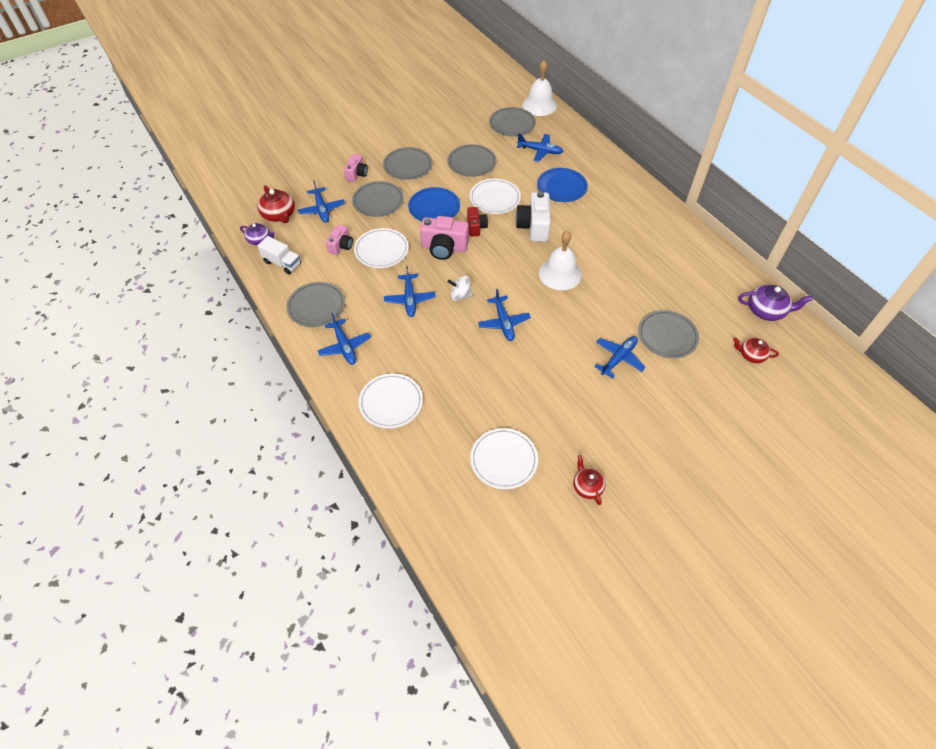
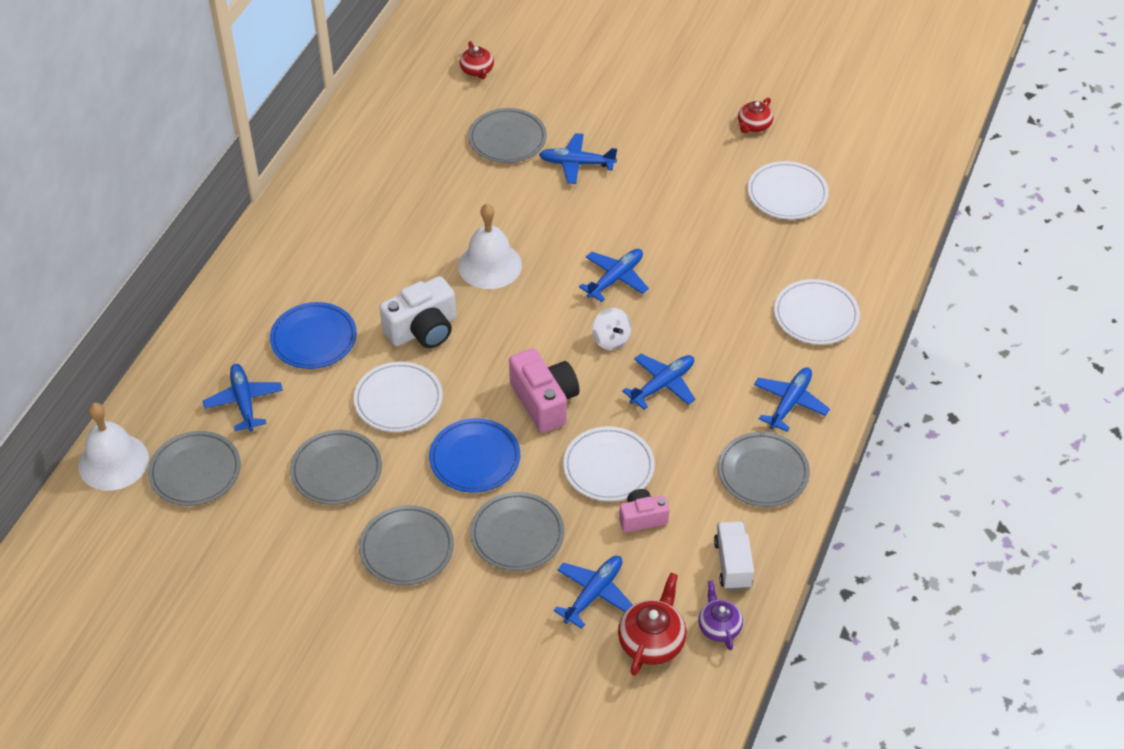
camera: 125 degrees left, 5 degrees down
pink camera [344,154,368,182] -> none
red camera [467,207,488,237] -> none
purple teapot [738,285,812,321] -> none

